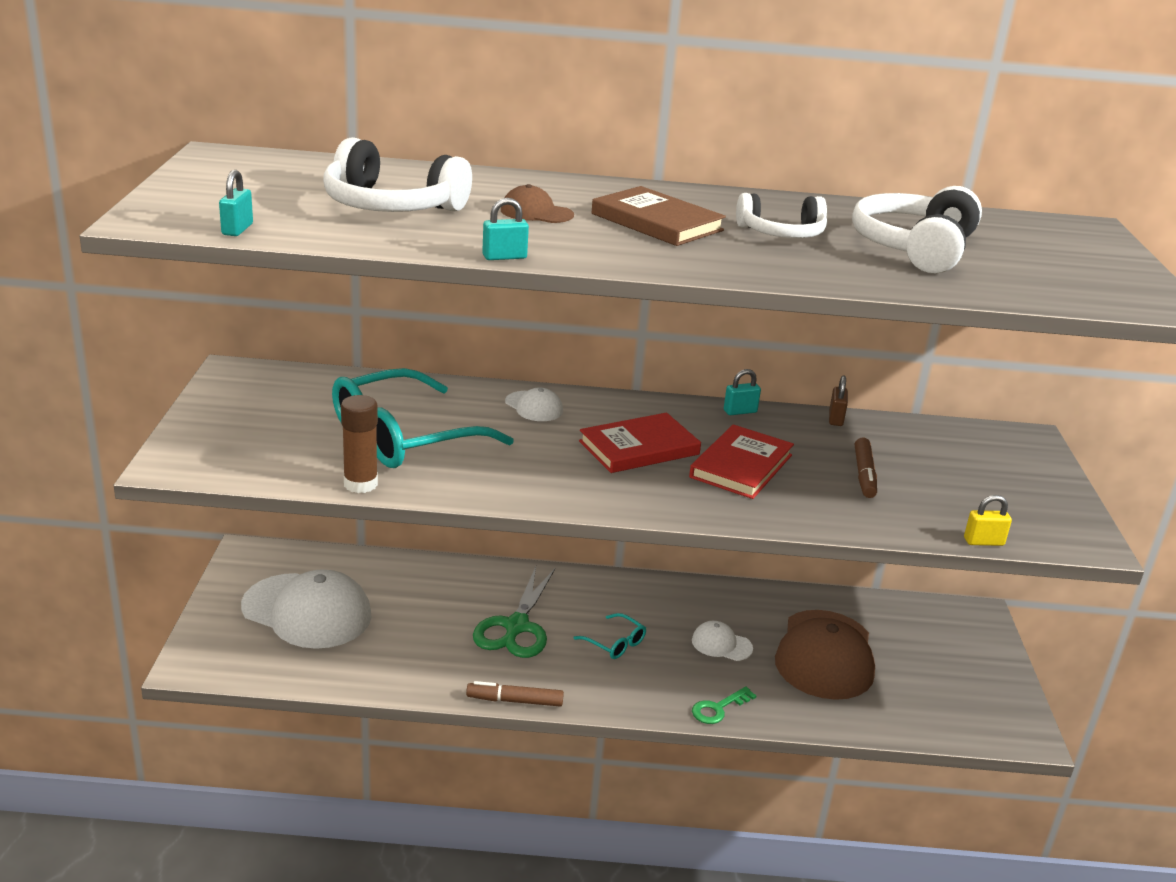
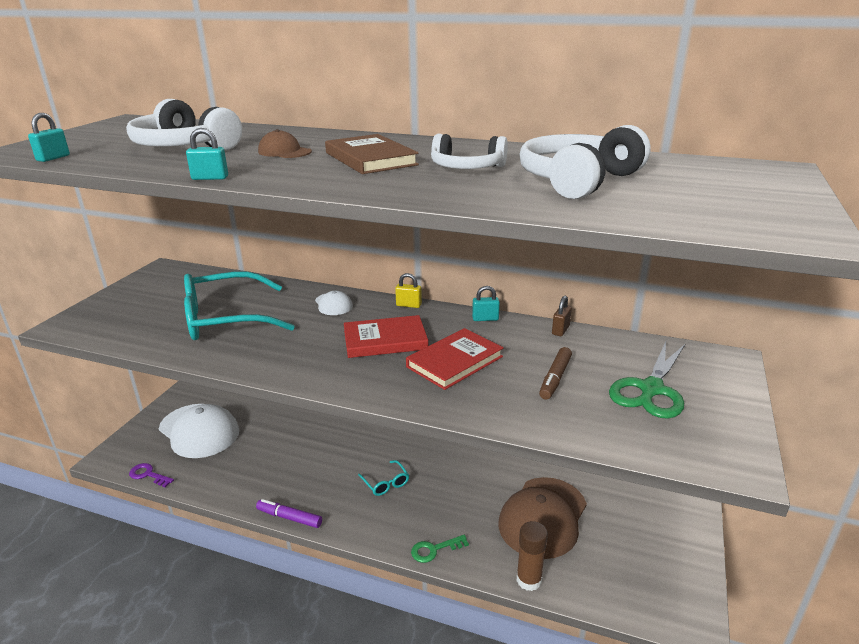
camera: 20 degrees right, 0 degrees up
brown glue stick [341,395,378,493] -> brown glue stick moved to [517,521,548,591]
brown marker [466,681,564,707] -> purple marker [256,499,322,528]
green scissors [473,567,555,658] -> green scissors moved to [609,342,686,419]
white cap [692,621,753,661] -> none
yellow padlock [964,495,1012,546] -> yellow padlock moved to [395,273,422,308]
none -> purple key [129,463,174,487]

